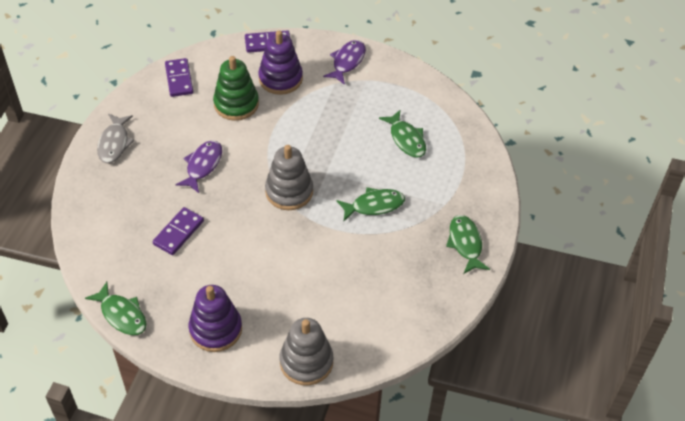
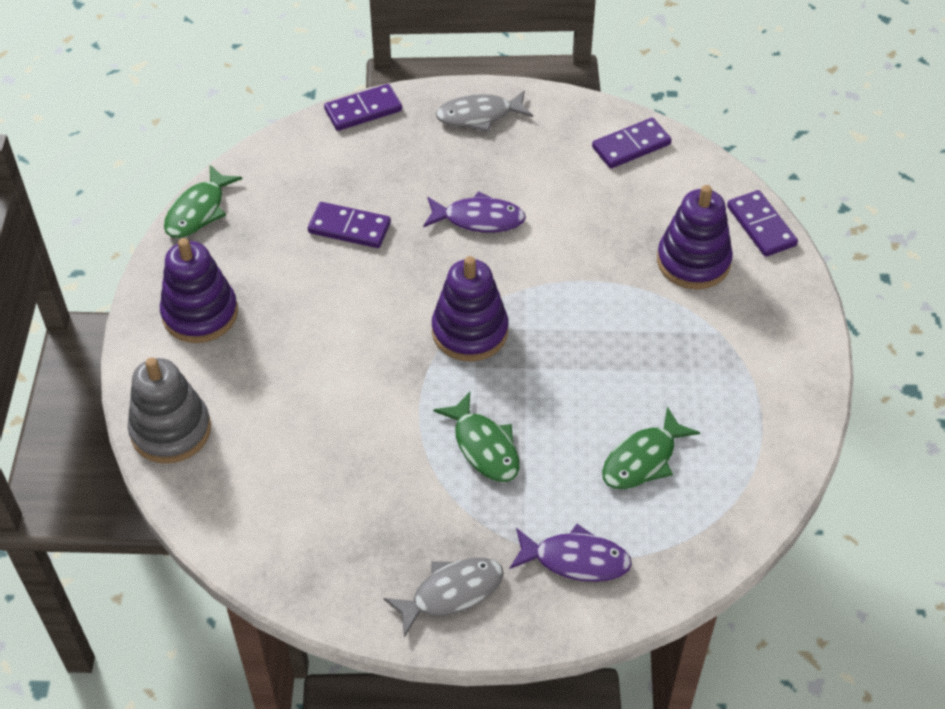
camera: 75 degrees right, 0 degrees up
green stacking toy [213,56,259,121] -> none
grey stacking toy [265,145,313,210] -> purple stacking toy [432,256,508,361]
purple fish [323,40,366,85] -> purple fish moved to [510,524,632,582]
green fish [446,215,490,274] -> grey fish [383,558,504,638]
none -> purple domino [324,84,402,131]

